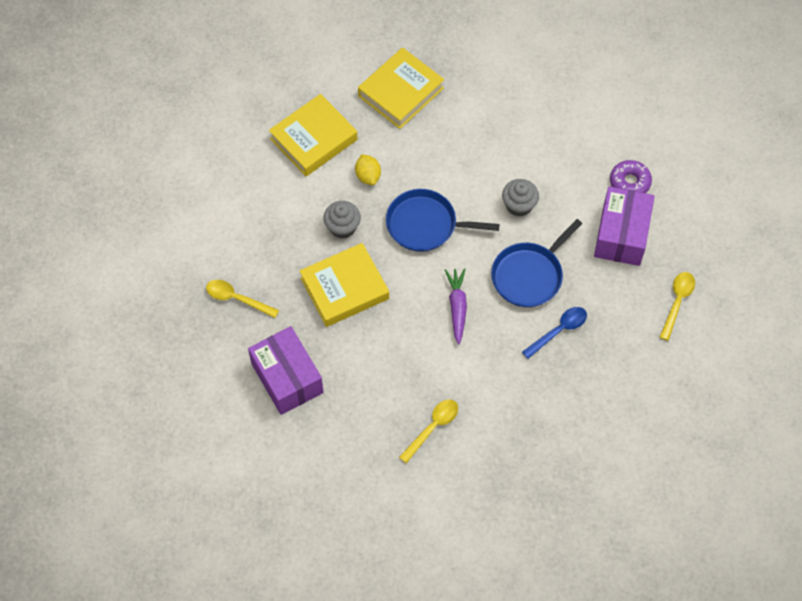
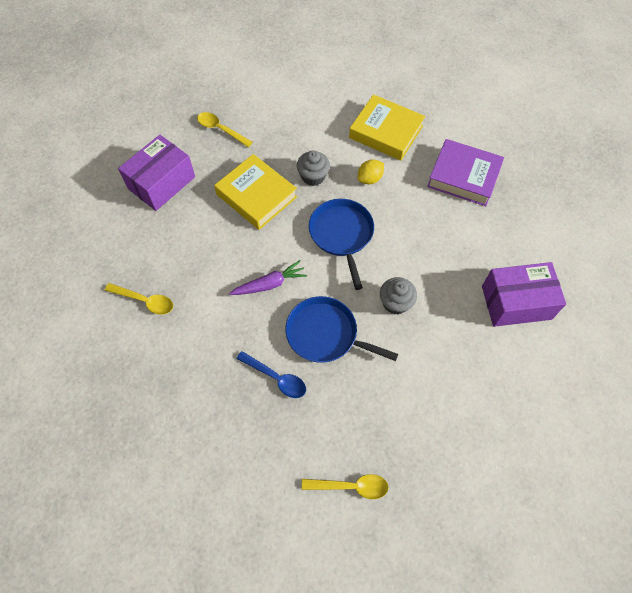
camera: 70 degrees right, 0 degrees up
yellow spoon [206,280,279,318] -> yellow spoon turned 60 degrees counterclockwise [197,112,253,147]
yellow book [358,47,444,129] -> purple book [427,139,504,206]
purple box [594,187,655,266] -> purple box moved to [482,262,566,327]
purple donut [610,160,652,193] -> none

